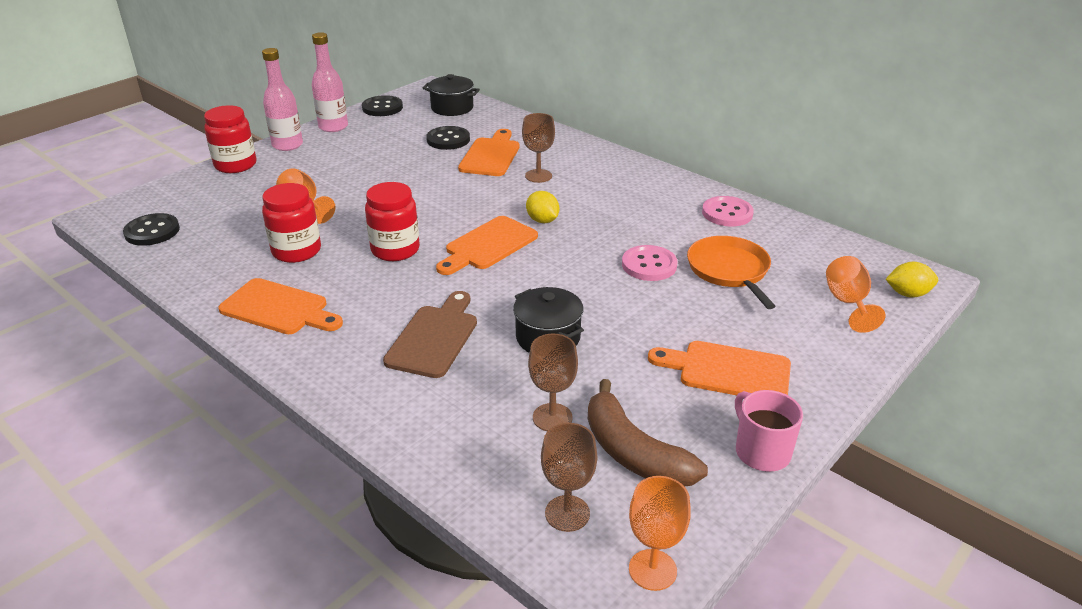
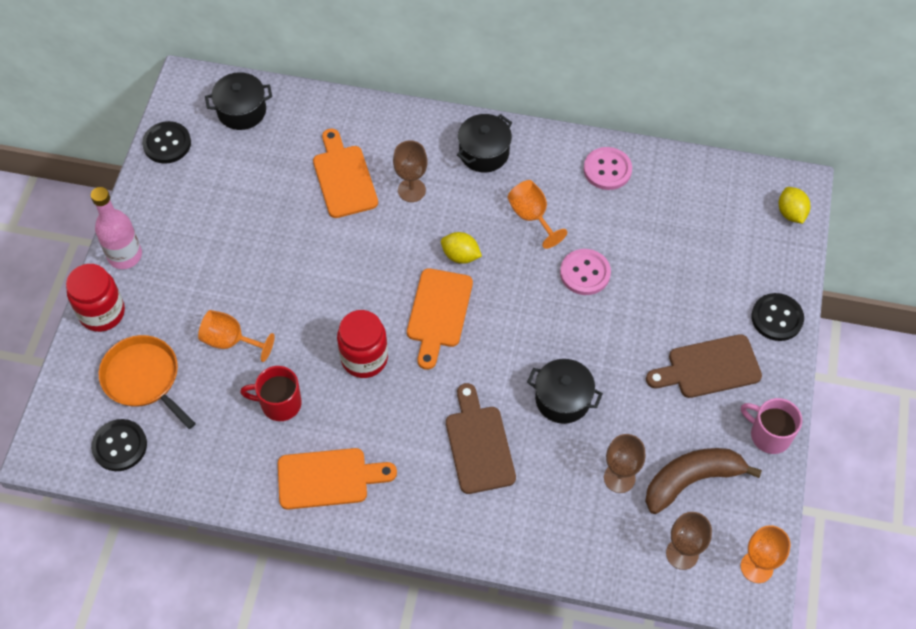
camera: 30 degrees left, 25 degrees up
red jar [262,183,321,263] -> red mug [240,366,302,421]
pink bottle [312,32,348,132] -> none
black button [426,126,470,150] -> black button moved to [751,293,804,341]
brown banana [588,379,708,487] -> brown banana turned 135 degrees clockwise [645,448,762,514]
orange cutting board [648,341,791,395] -> brown cutting board [646,334,762,398]
orange pan [687,236,776,309] -> orange pan moved to [99,335,196,429]
orange goblet [826,256,886,333] -> orange goblet moved to [507,180,567,249]
yellow lemon [886,262,938,298] -> yellow lemon turned 75 degrees counterclockwise [779,187,811,224]
none -> black pot [457,114,512,173]

